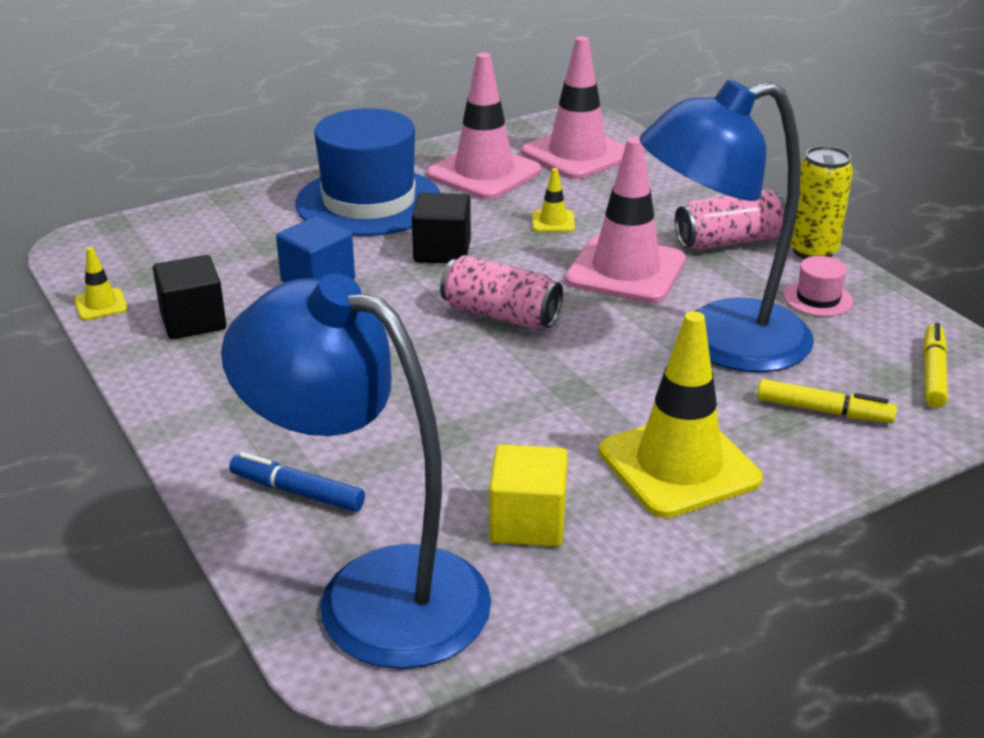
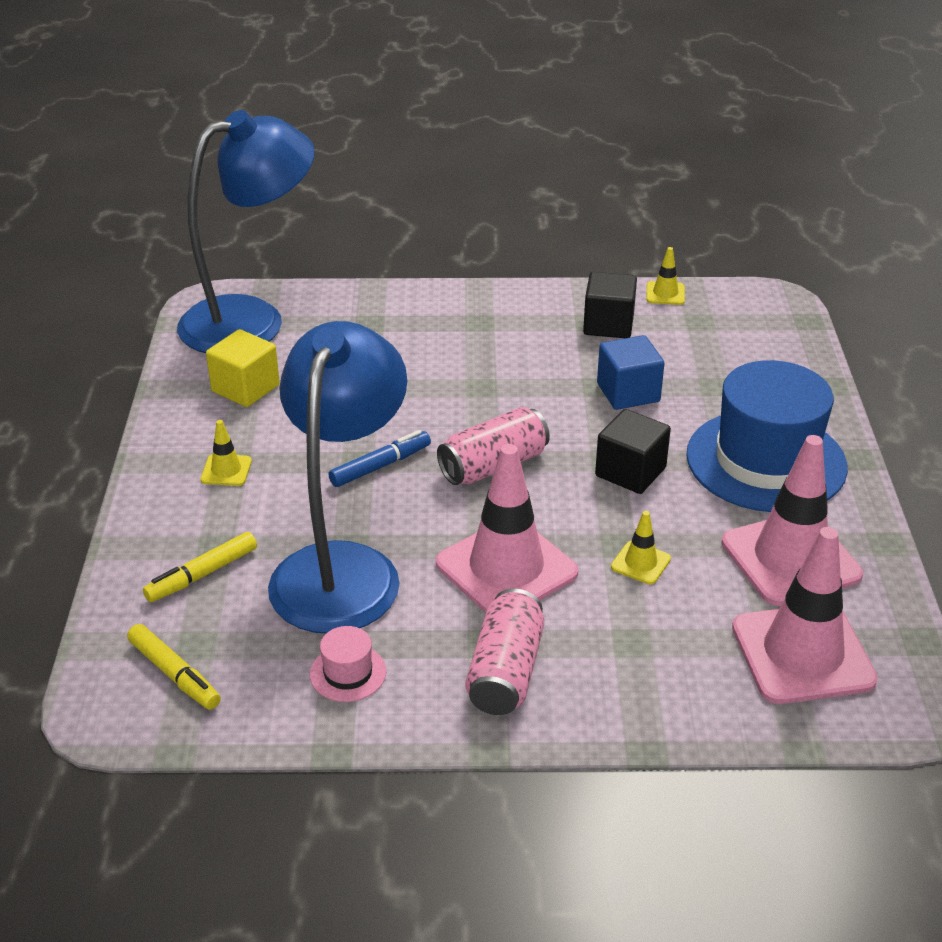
camera: 120 degrees right, 5 degrees up
blue marker [229,452,365,512] -> blue marker moved to [328,430,431,487]
yellow traffic cone [599,311,763,518] -> yellow traffic cone [201,420,252,486], size x0.44
yellow can [790,146,853,259] -> none

